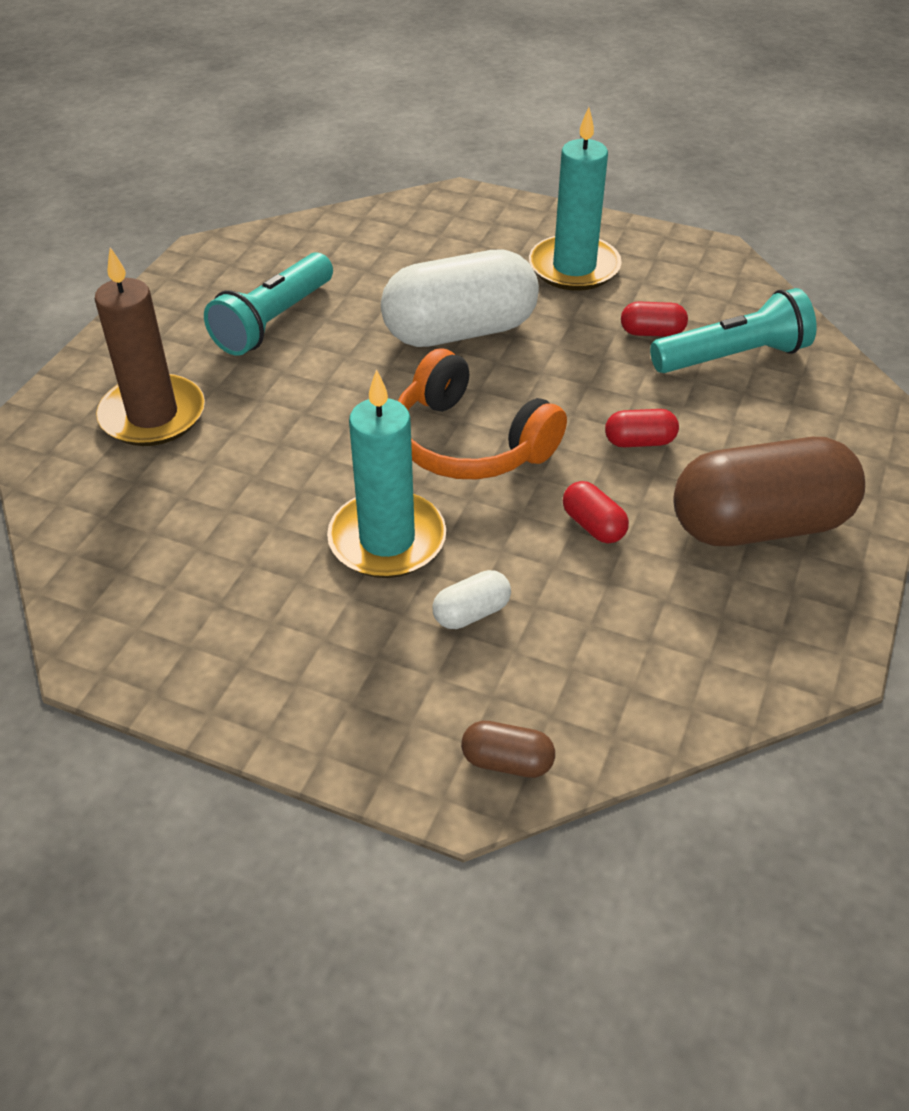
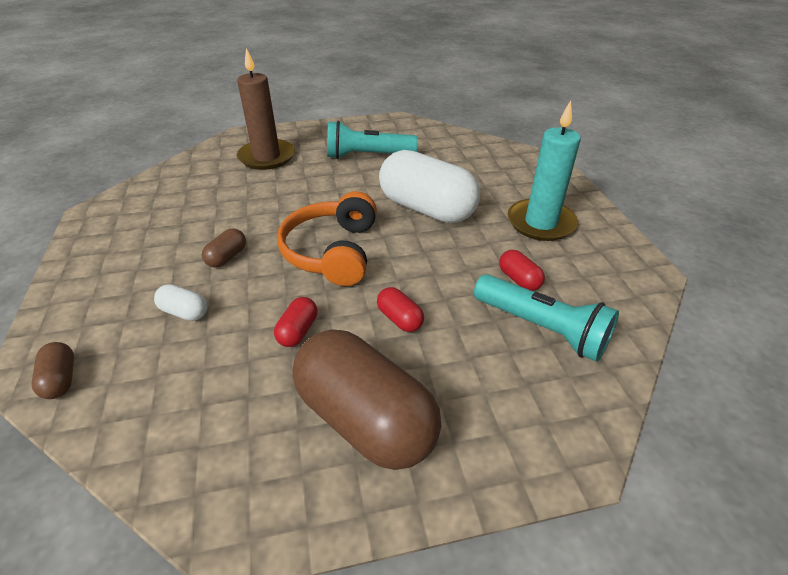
camera: 55 degrees right, 5 degrees down
turquoise candle [327,369,446,578] -> brown capsule [202,228,246,268]

